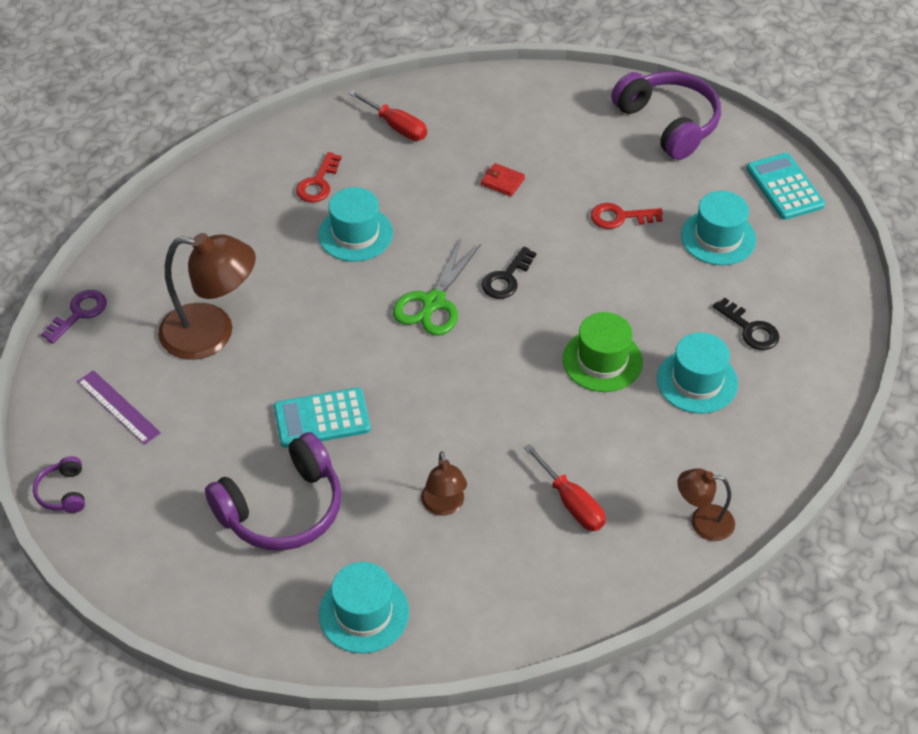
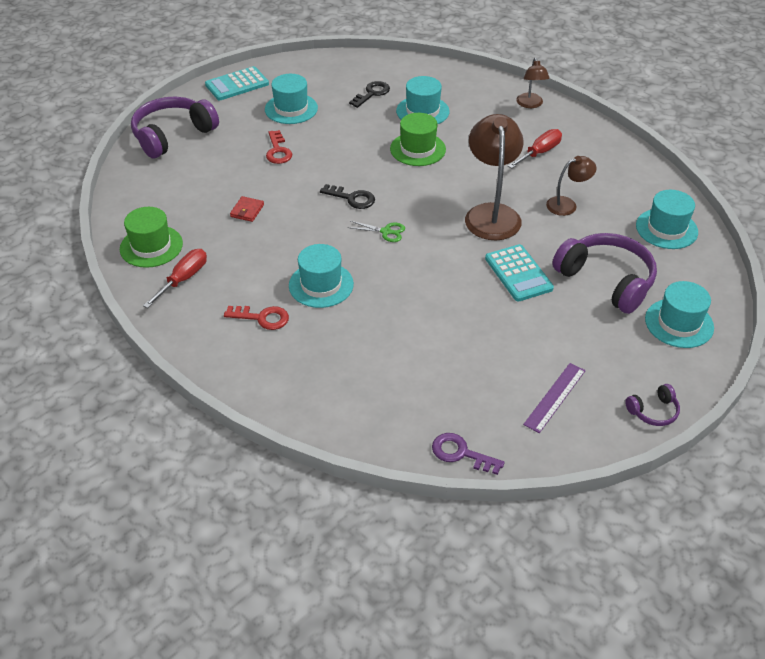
camera: 100 degrees left, 5 degrees down
brown lamp [158,233,256,360] -> brown lamp moved to [465,114,524,240]
green scissors [393,239,481,335] -> green scissors [347,221,405,242], size x0.56
none -> green hat [120,207,183,268]
none -> turquoise hat [645,281,714,348]

